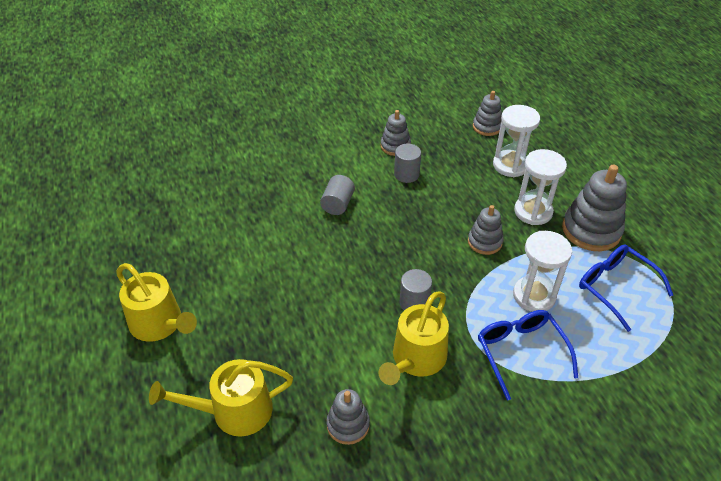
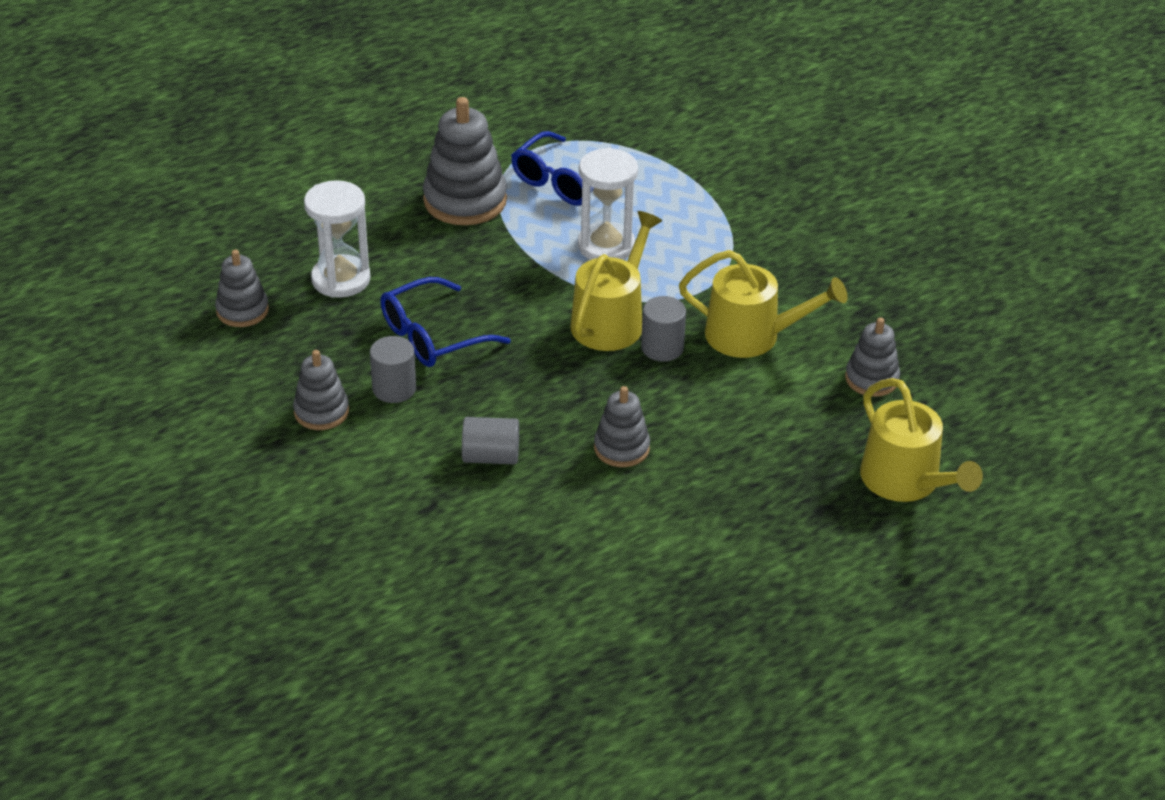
camera: 105 degrees left, 5 degrees down
yellow watering can [116,263,197,342] -> yellow watering can moved to [570,211,662,351]
grey stacking toy [468,205,503,255] -> grey stacking toy moved to [594,386,650,467]
blue glasses [478,310,578,401] -> blue glasses moved to [380,277,511,367]
white hourglass [514,149,567,225] -> none

